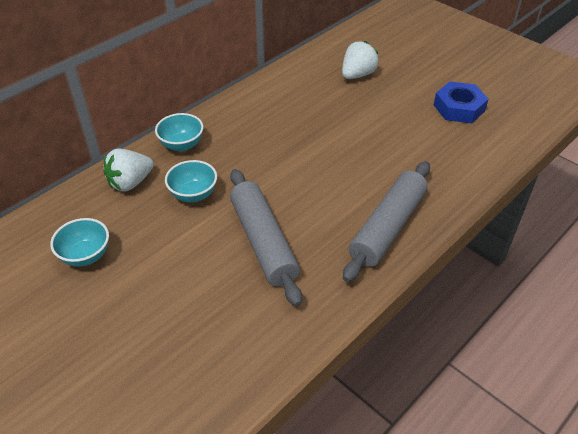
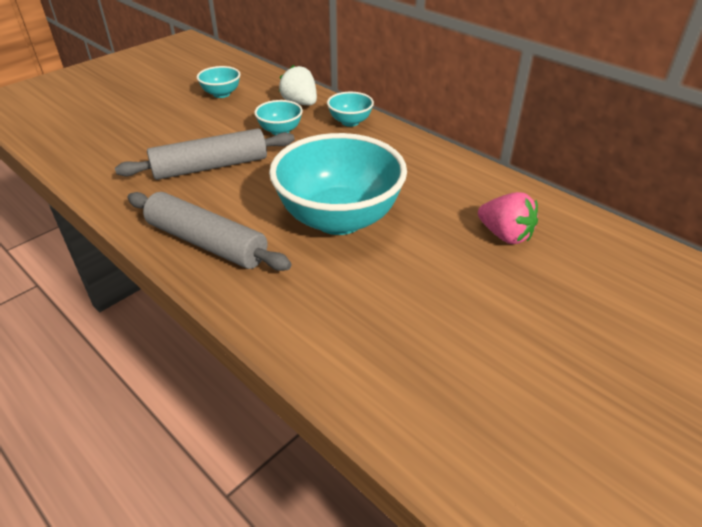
camera: 90 degrees right, 5 degrees down
white strawberry [342,41,379,79] -> pink strawberry [478,192,538,244]
blue nut [434,81,489,123] -> none
none -> turquoise bowl [269,133,407,235]

